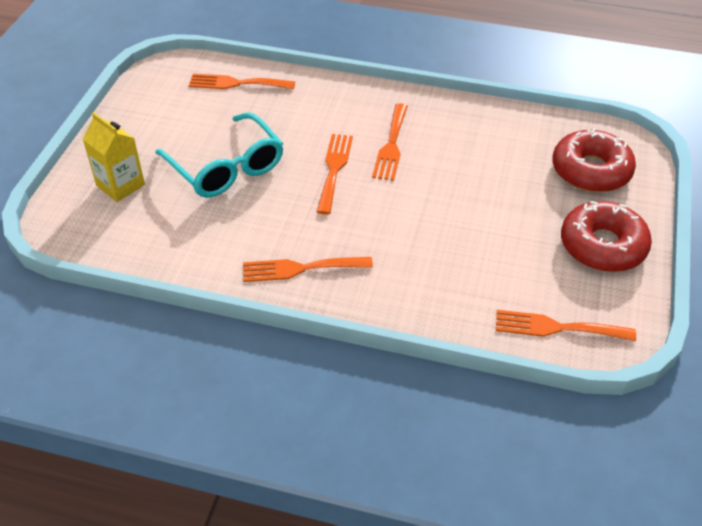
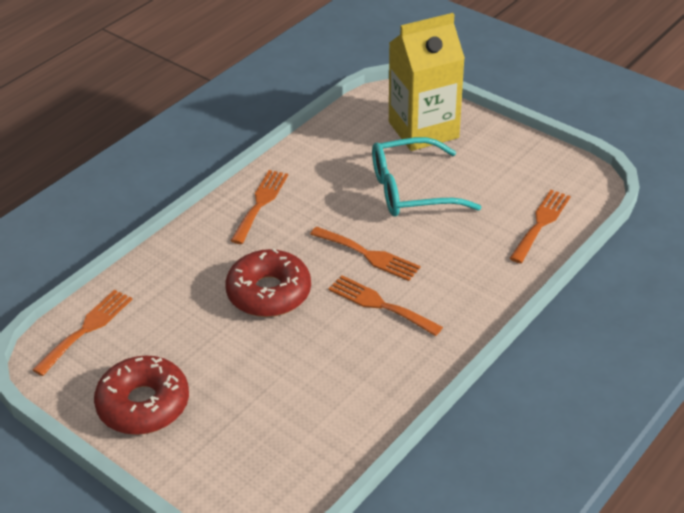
camera: 115 degrees right, 5 degrees down
yellow carton [83,112,145,202] -> yellow carton [389,13,465,151], size x1.72
red donut [552,128,636,192] -> red donut moved to [225,249,311,317]

